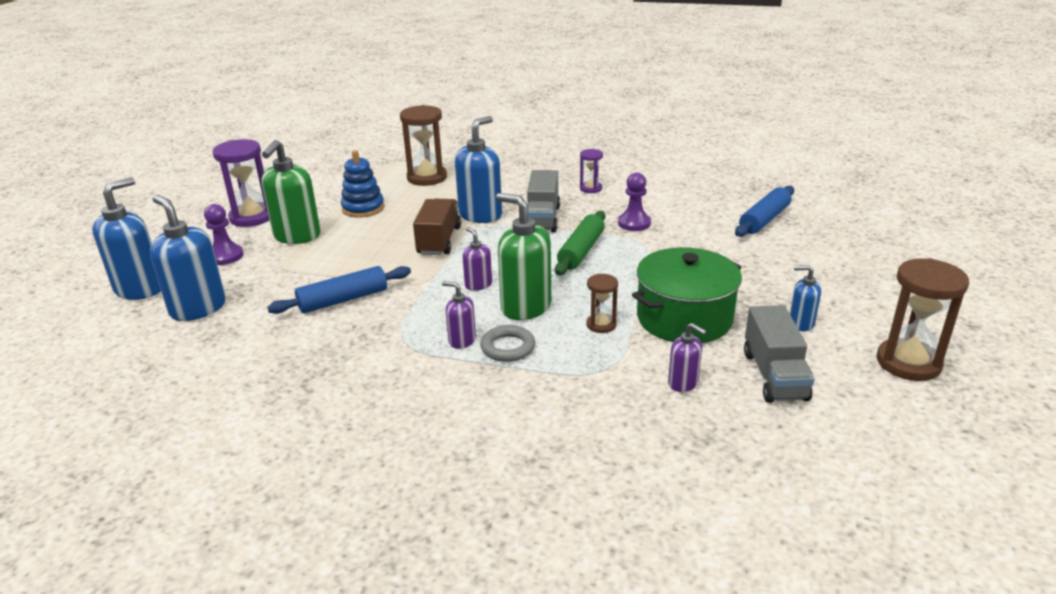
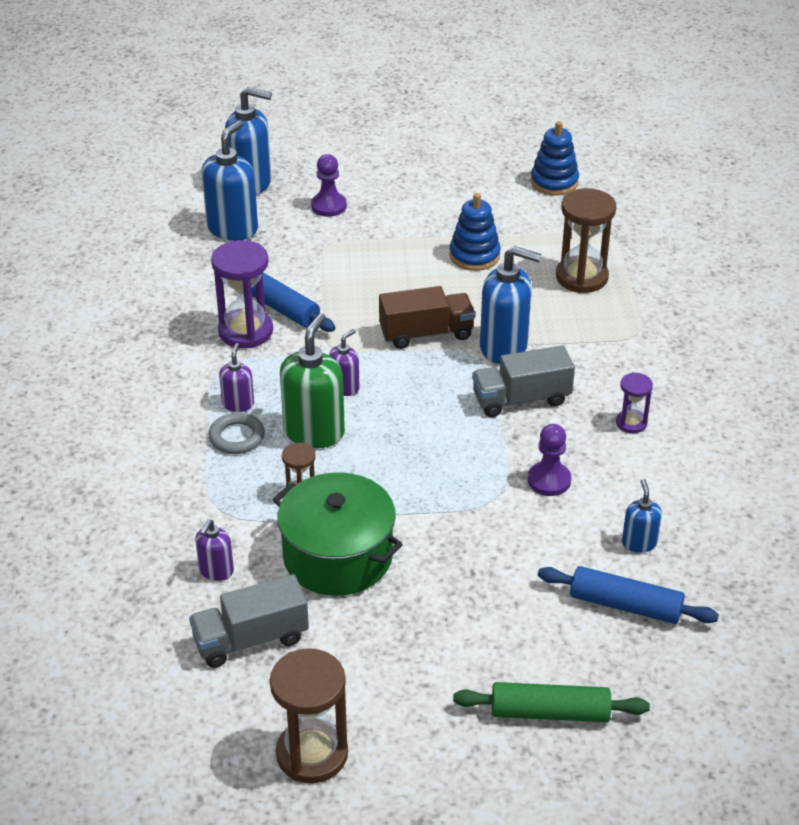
camera: 70 degrees right, 10 degrees up
purple hourglass [212,139,269,227] -> purple hourglass moved to [211,240,273,348]
green soap dispenser [261,140,321,244] -> none
green rolling pin [555,211,605,275] -> green rolling pin moved to [453,682,650,722]
blue soap dispenser [790,265,821,331] -> blue soap dispenser moved to [622,479,662,553]
none -> blue stacking toy [531,121,579,196]

